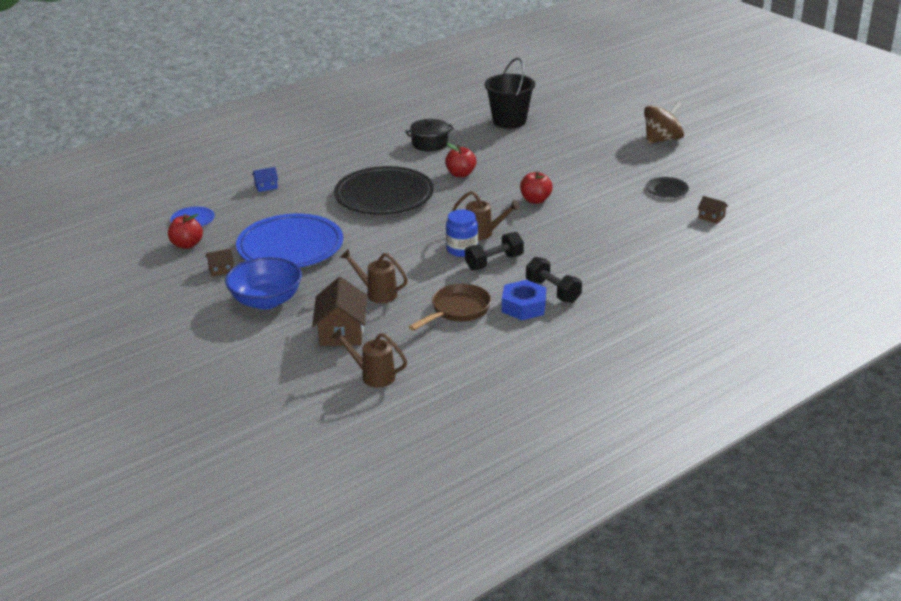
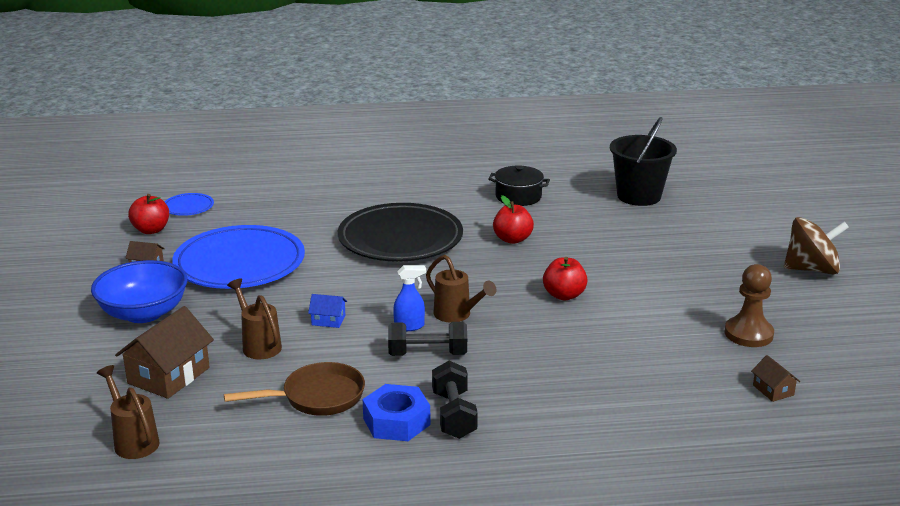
camera: 30 degrees right, 5 degrees down
blue house [252,167,278,192] -> blue house moved to [308,294,347,328]
blue jar [446,209,478,257] -> blue spray bottle [393,265,426,331]
black plate [646,177,689,198] -> brown pawn [724,264,774,347]

